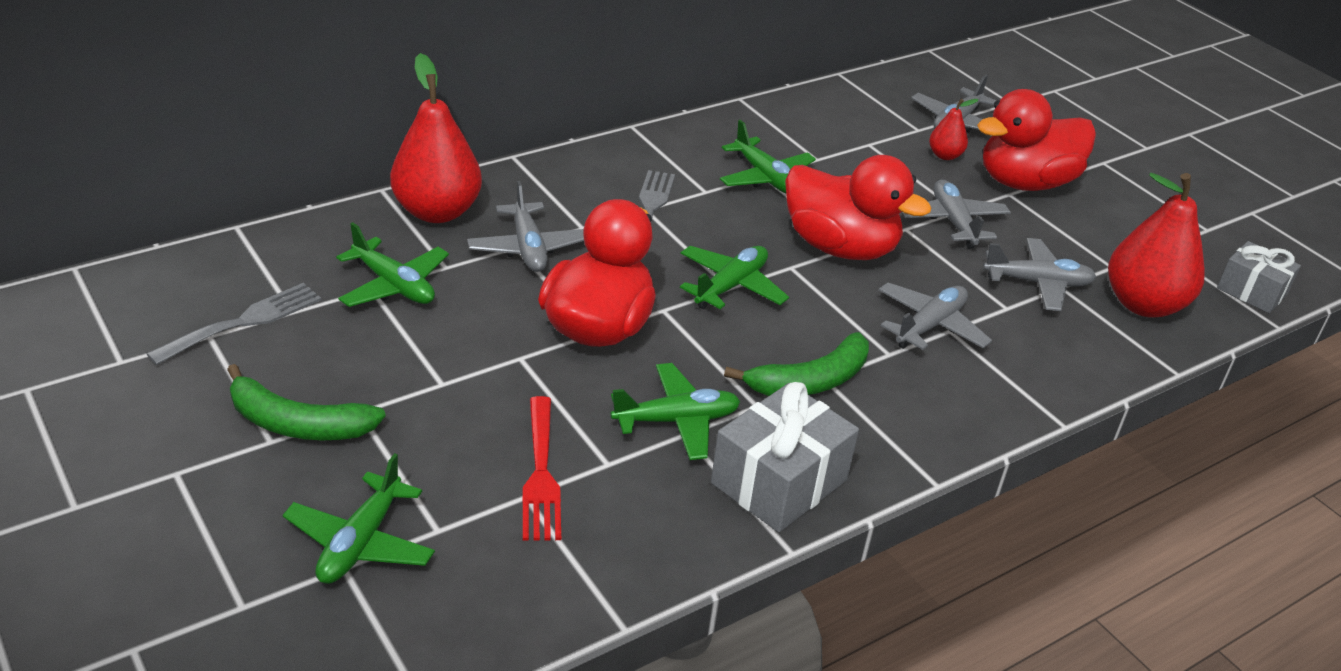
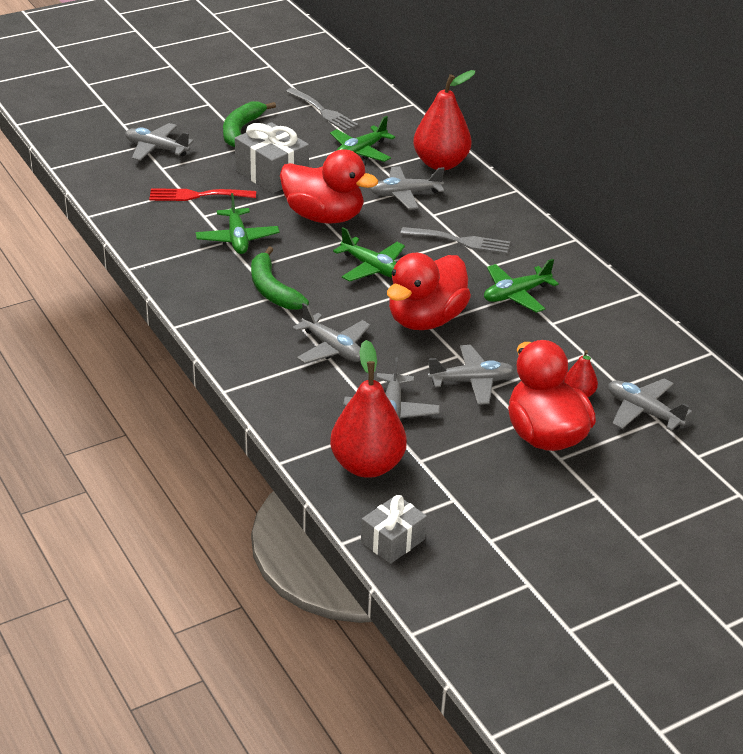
camera: 95 degrees right, 0 degrees up
green plane [283,453,435,584] -> grey plane [125,123,194,161]
grey gift [711,382,859,532] -> grey gift moved to [235,122,309,194]

